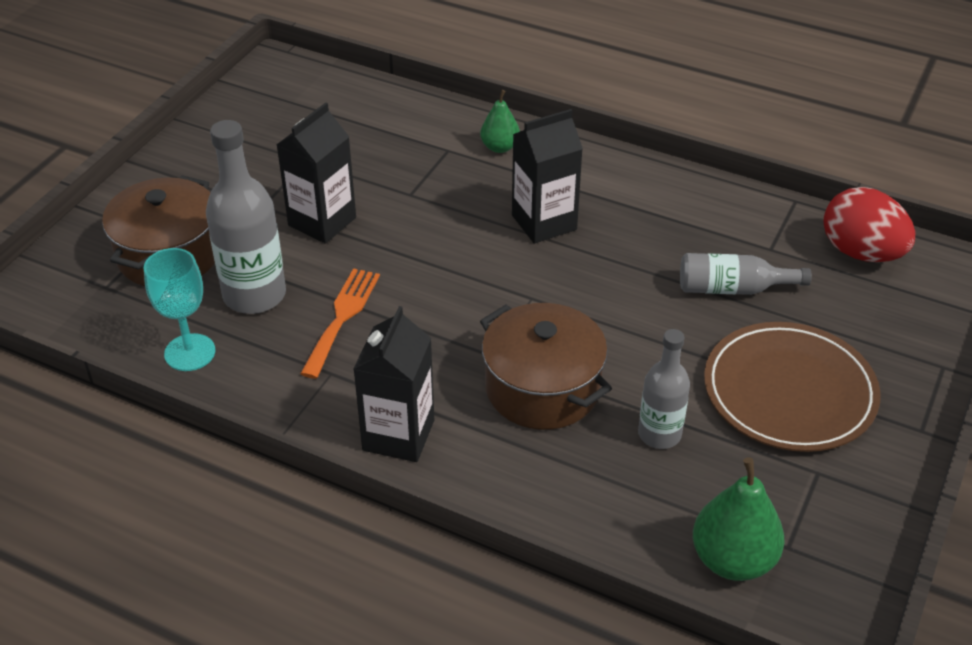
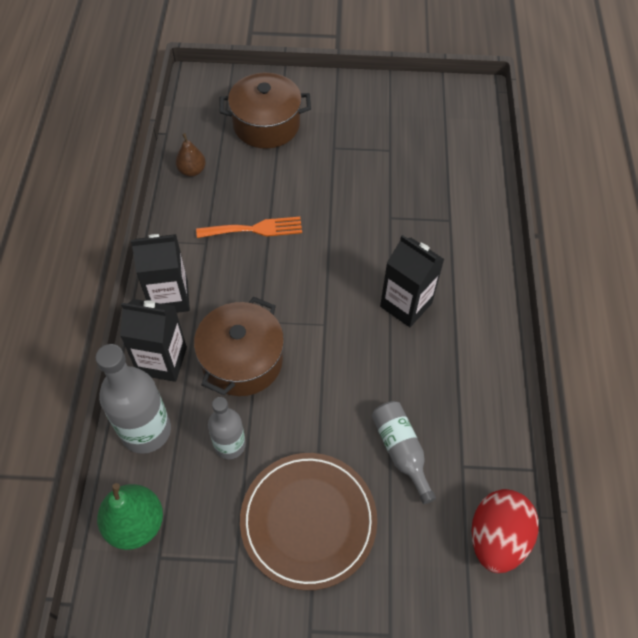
camera: 65 degrees right, 15 degrees up
turquoise goblet [144,248,215,371] -> brown pear [176,133,206,177]
grey bottle [206,120,286,314] -> grey bottle moved to [96,344,171,454]
black carton [277,103,356,244] -> black carton moved to [120,299,187,382]
green pear [480,90,520,153] -> none

